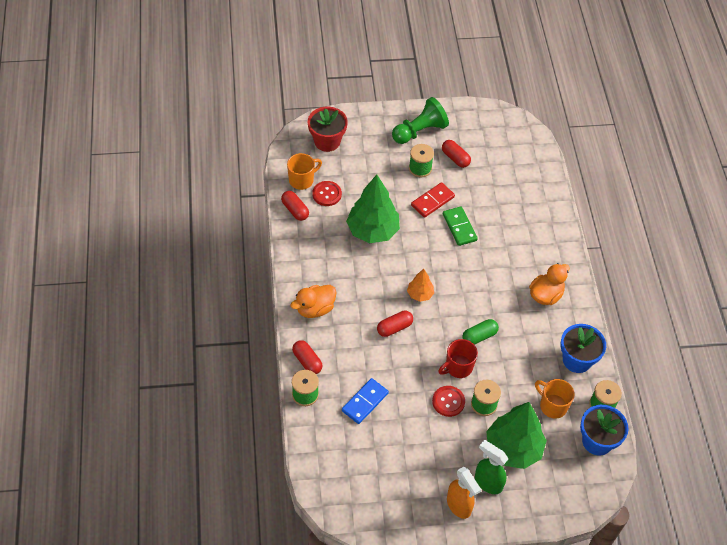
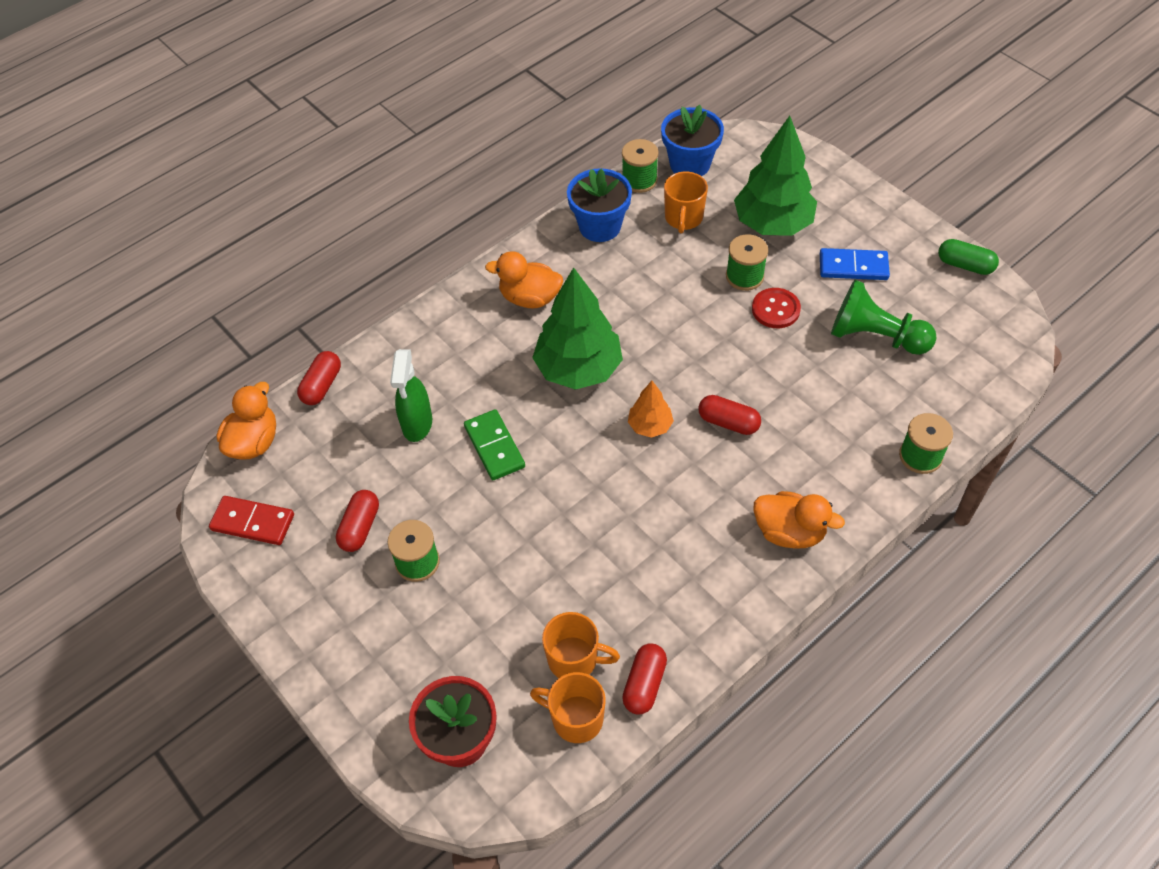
camera: 120 degrees left, 0 degrees up
red capsule [292,340,323,374] -> red capsule moved to [297,351,341,405]
red button [313,181,342,206] -> orange mug [542,612,620,678]
blue domino [342,378,389,424] -> blue domino moved to [820,248,890,280]
green tree [346,175,400,243] -> green tree moved to [532,267,623,390]
green pawn [392,97,449,144] -> green pawn moved to [831,280,937,355]
red domino [411,182,455,218] -> red domino moved to [209,496,294,545]
red mug [438,339,478,378] -> none
green domino [443,206,478,246] -> green domino turned 60 degrees counterclockwise [464,409,525,480]
orange spray bottle [447,467,481,519] -> none
green capsule [462,319,499,345] -> green capsule moved to [938,239,999,275]
green spray bottle [475,440,508,494] -> green spray bottle moved to [390,349,432,442]
none -> orange duck [217,382,276,460]

